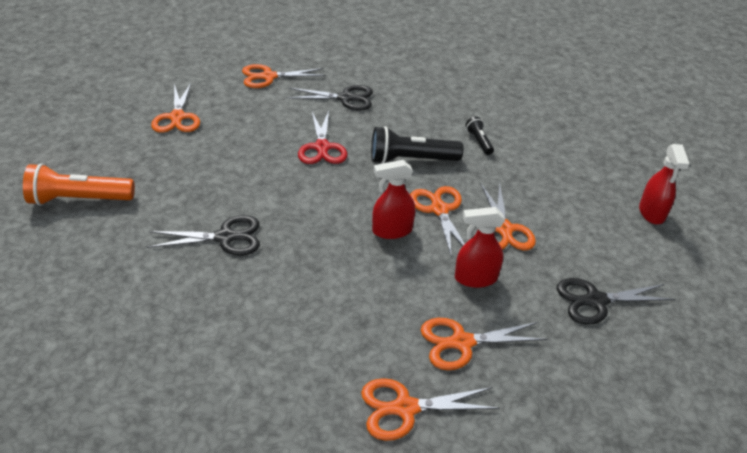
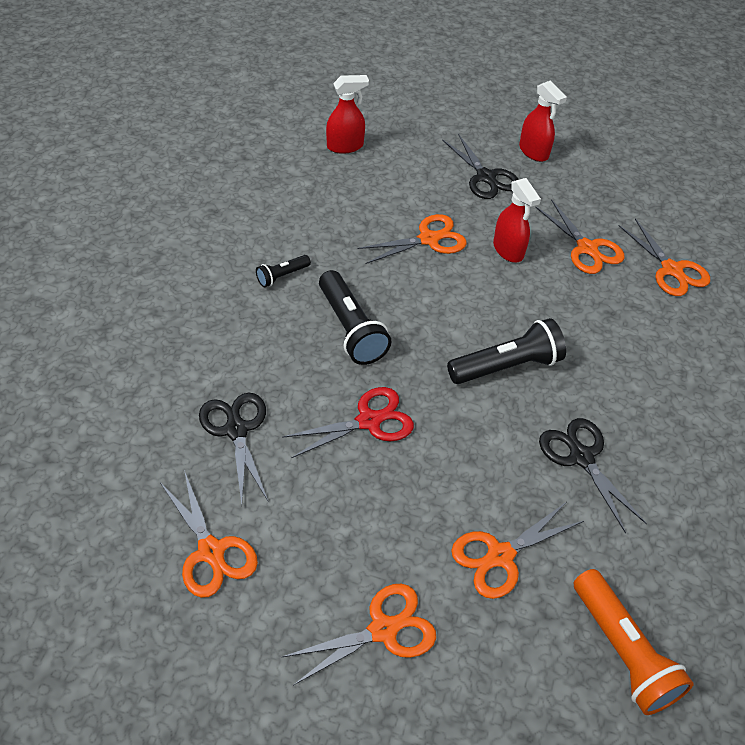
camera: 110 degrees left, 10 degrees up
red spray bottle [372,160,415,239] -> red spray bottle moved to [519,80,567,162]
orange scissors [410,186,465,258] -> orange scissors moved to [451,502,584,599]
none -> black flashlight [447,318,566,384]

